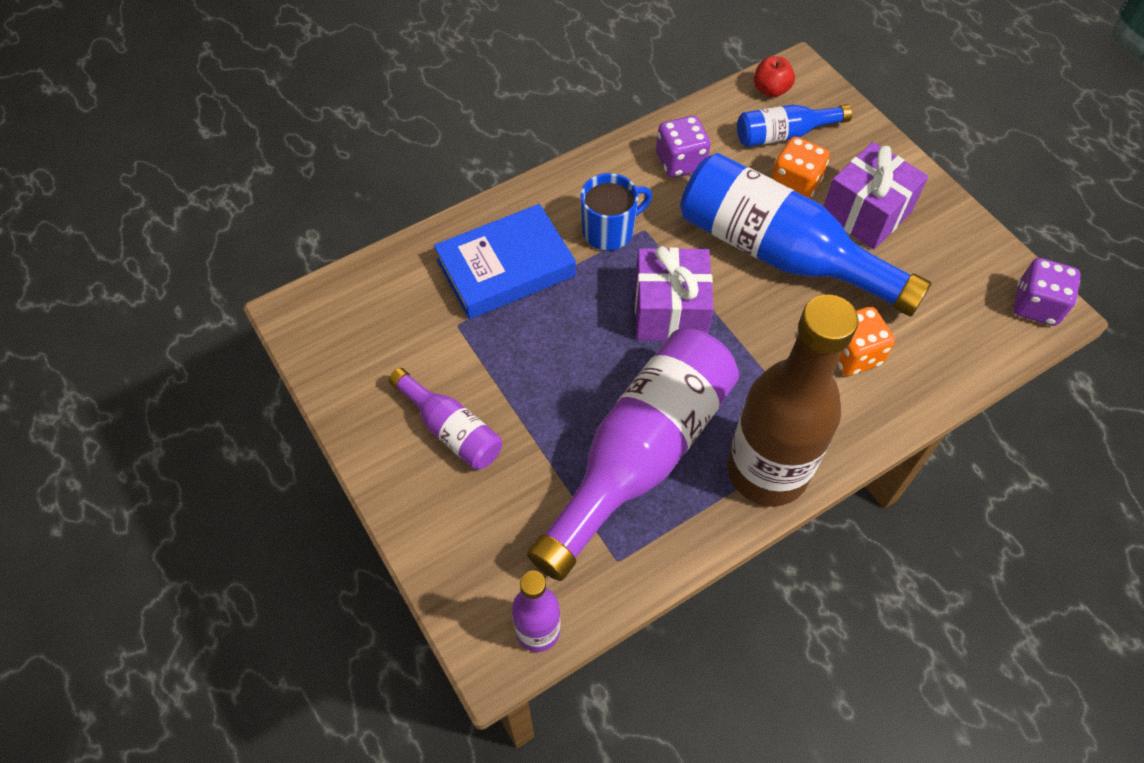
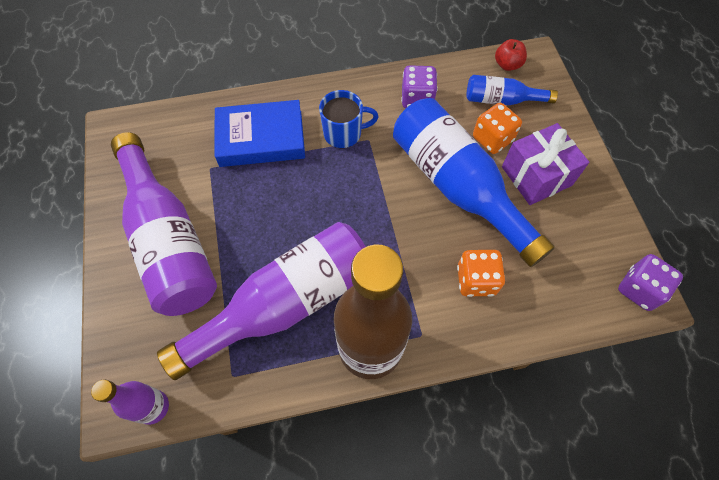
camera: 20 degrees right, 5 degrees up
purple bottle [389,368,502,470] -> purple bottle [111,132,217,316], size x2.02
purple gift [635,246,714,341] -> none

